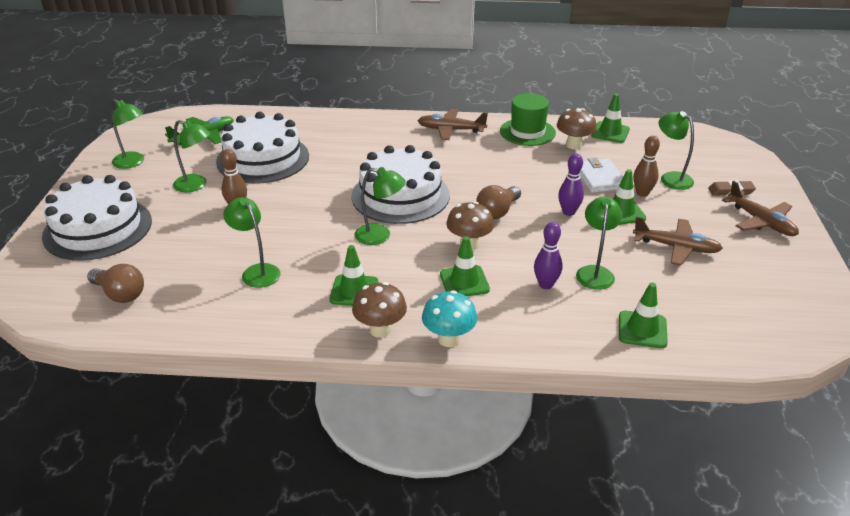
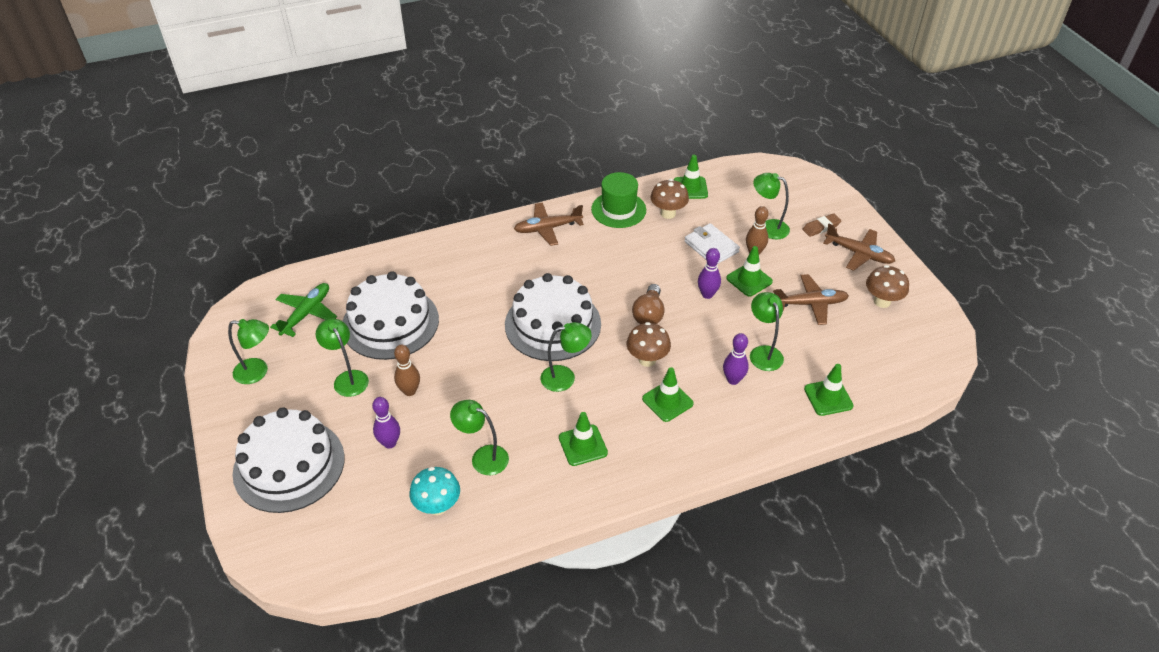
camera: 25 degrees left, 10 degrees up
brown light bulb [87,264,144,303] -> none
green lamp [173,120,210,192] -> green lamp turned 120 degrees counterclockwise [316,318,369,397]
brown mushroom [352,282,407,338] -> brown mushroom moved to [866,265,909,308]
turquoise mushroom [422,290,477,347] -> turquoise mushroom moved to [410,467,460,515]
none -> purple bowling pin [372,397,400,449]

